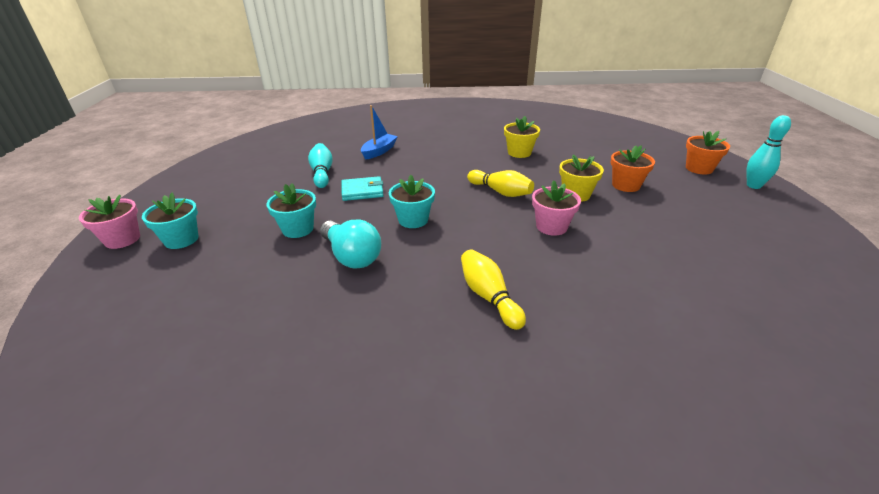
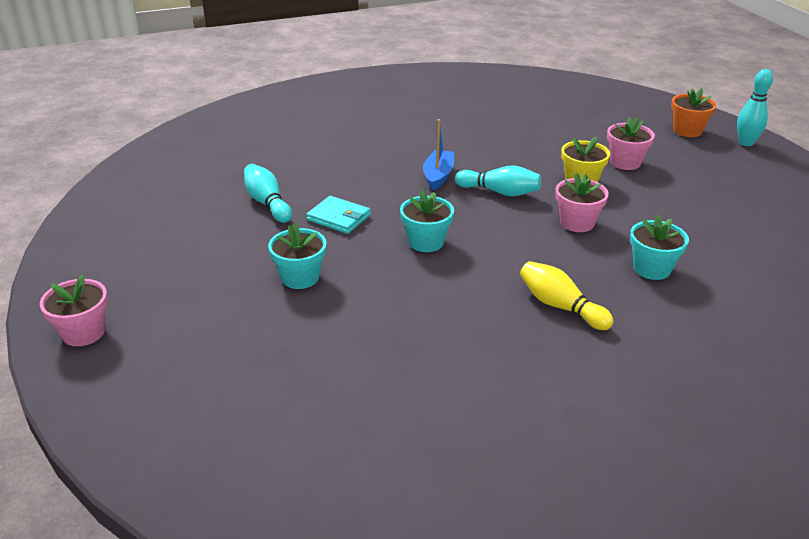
camera: 20 degrees left, 0 degrees up
turquoise flower pot [142,193,199,249] -> turquoise flower pot moved to [630,215,689,280]
turquoise light bulb [320,219,381,269] -> none
turquoise wallet [342,176,384,201] -> turquoise wallet turned 60 degrees clockwise [306,196,371,234]
blue boat [361,105,398,160] -> blue boat moved to [423,119,454,191]
yellow bowling pin [467,170,534,197] -> turquoise bowling pin [455,165,541,197]
yellow flower pot [504,116,540,158] -> none
orange flower pot [611,145,655,192] -> pink flower pot [607,117,655,170]

